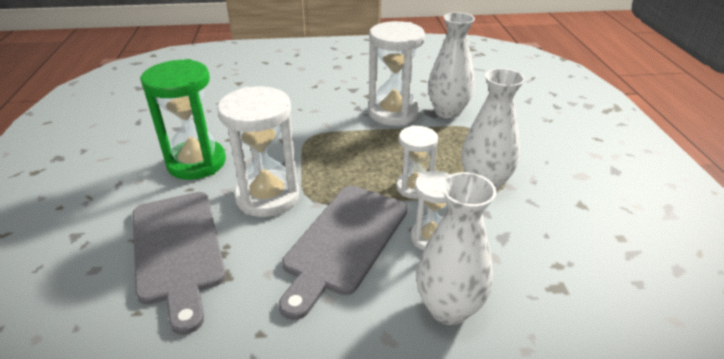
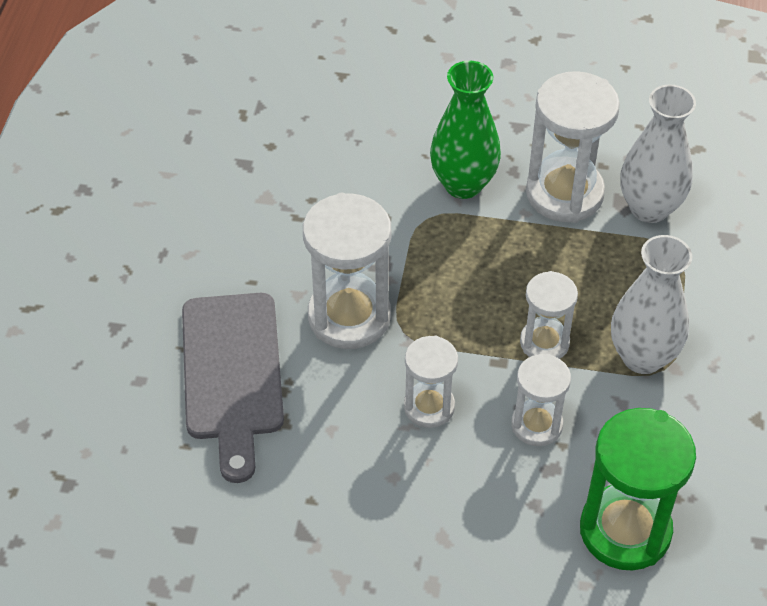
camera: 15 degrees right, 15 degrees up
green hourglass [140,59,226,180] -> green hourglass moved to [580,408,696,571]
grey cutting board [279,186,407,320] -> white hourglass [404,336,458,428]
white vase [416,172,496,325] -> none
none -> green vase [430,60,501,199]

